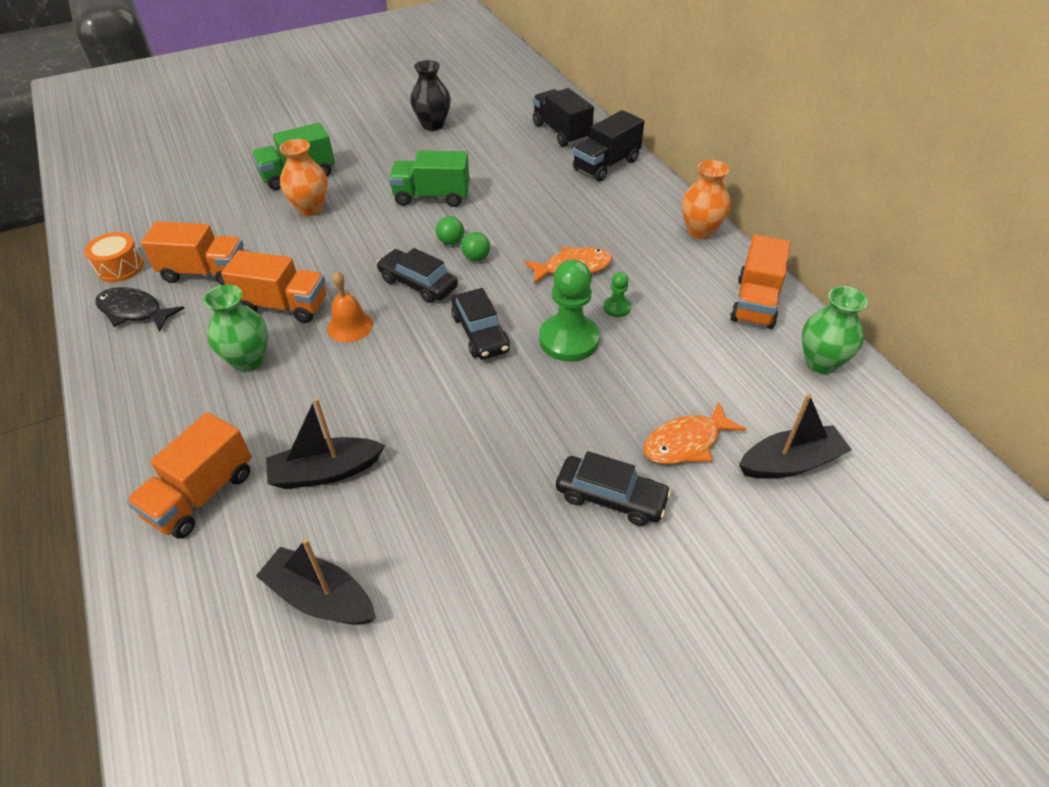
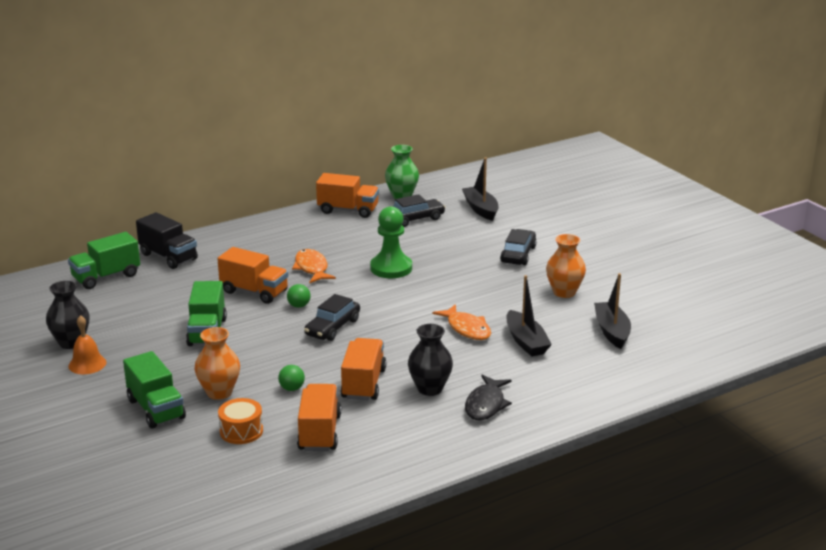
camera: 95 degrees left, 20 degrees down
orange drum [84,232,144,282] -> orange drum moved to [218,398,263,444]
black fish [95,287,185,332] -> black fish moved to [465,375,512,420]
orange truck [126,412,252,539] -> orange truck moved to [217,247,288,304]
green vase [203,285,268,372] -> black vase [408,324,453,396]
black boat [256,539,376,625] -> black boat turned 150 degrees clockwise [594,273,631,349]
orange bell [327,272,373,342] -> orange bell moved to [68,315,106,374]
green ball [436,216,464,245] -> green ball moved to [278,365,305,391]
black car [451,288,510,359] -> black car moved to [393,194,446,227]
black truck [533,88,594,147] -> green truck [68,232,140,289]
green pawn [603,272,631,317] -> none
orange fish [644,401,746,464] -> orange fish moved to [433,304,491,340]
orange vase [682,160,731,239] -> orange vase moved to [546,234,586,298]

